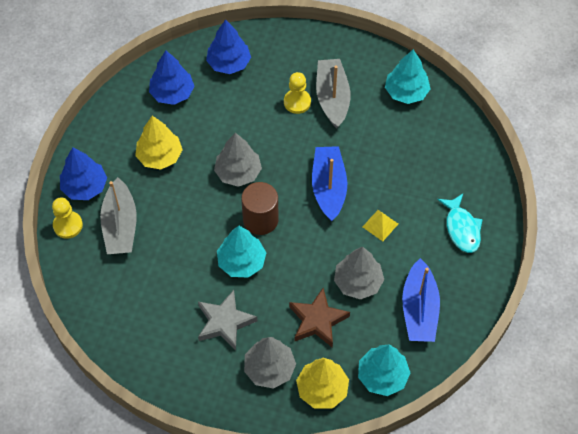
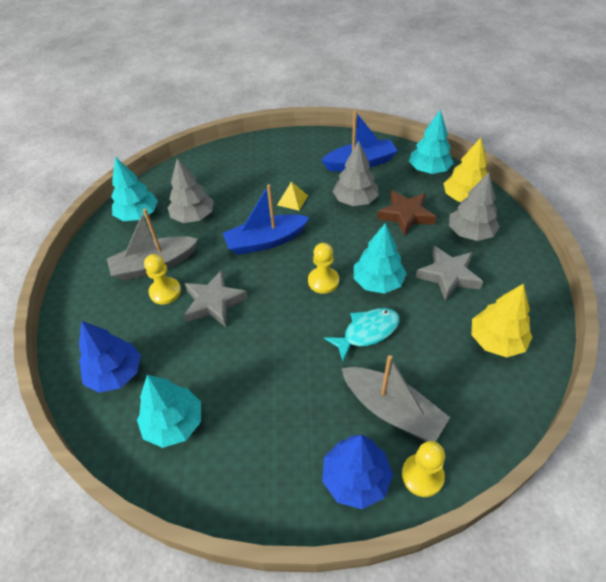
camera: 105 degrees left, 10 degrees down
grey boat [100,177,137,254] -> grey boat turned 60 degrees clockwise [341,355,450,442]
yellow tree [135,116,183,169] -> yellow tree moved to [472,283,533,357]
blue tree [149,50,194,105] -> turquoise tree [137,375,201,448]
grey tree [214,133,262,187] -> grey tree moved to [168,158,214,223]
brown cylinder [241,182,279,235] -> yellow pawn [308,243,339,294]
turquoise fish [437,194,483,253] -> turquoise fish moved to [324,308,400,361]
none -> grey star [184,270,248,327]

